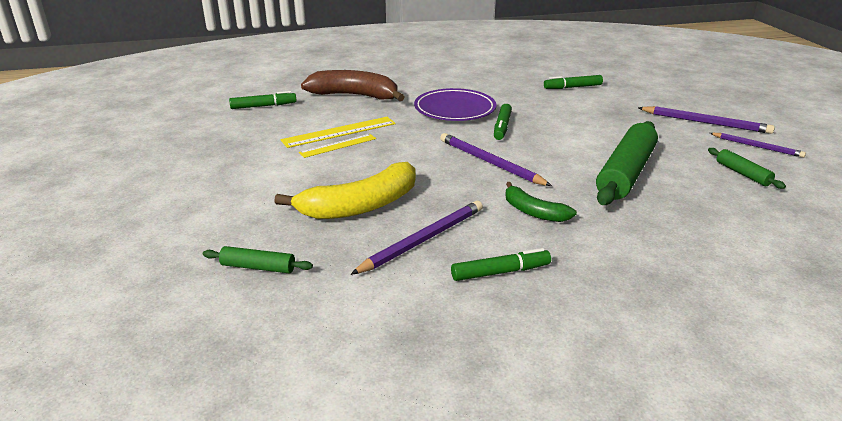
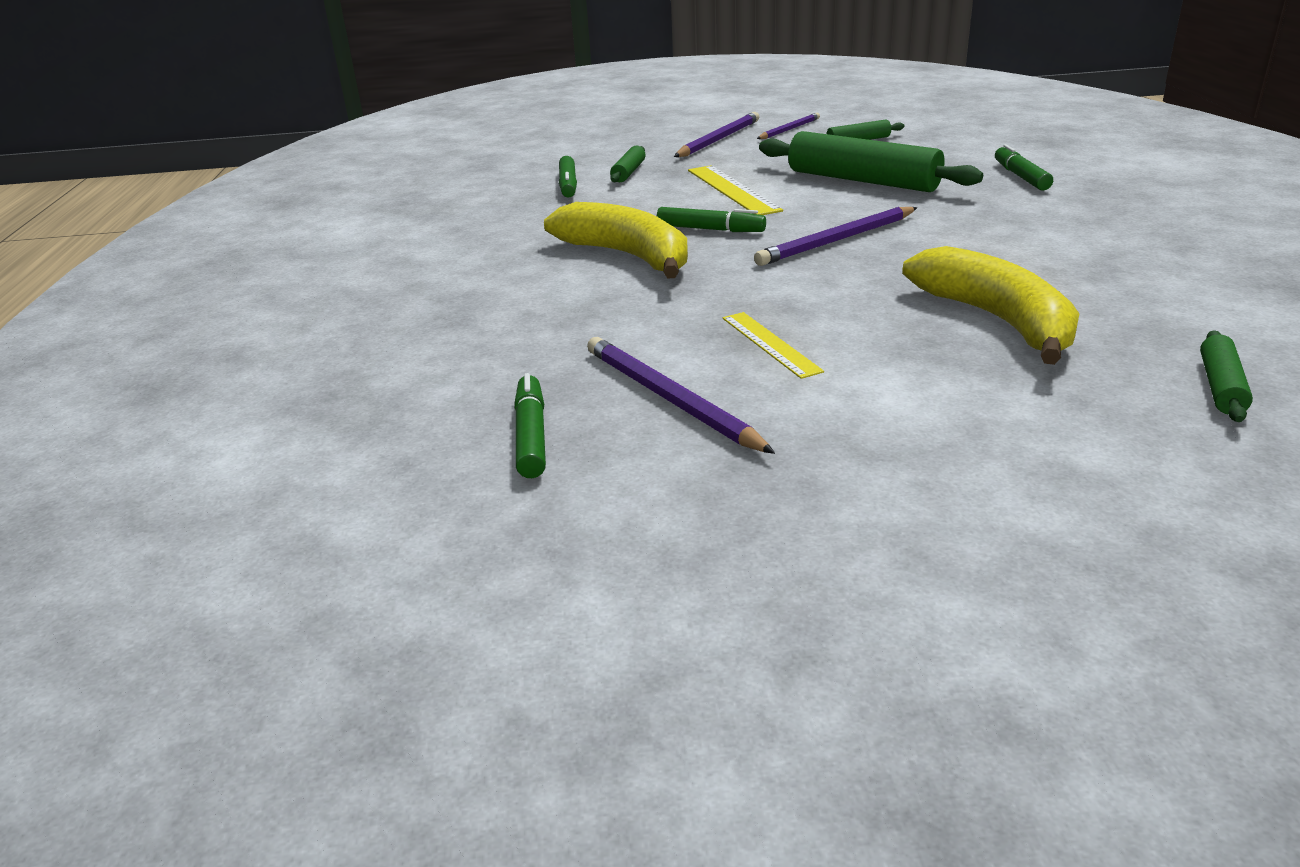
camera: 80 degrees left, 0 degrees up
yellow ruler [281,117,396,148] -> yellow ruler moved to [688,165,783,215]
brown banana [301,70,405,101] -> none
purple pencil [351,201,483,275] -> purple pencil moved to [587,337,775,454]
purple plate [414,88,497,121] -> yellow banana [544,202,688,278]
green marker [451,248,551,281] -> green marker moved to [995,144,1053,191]
green banana [505,182,577,222] -> none
none -> green rolling pin [610,146,646,183]

